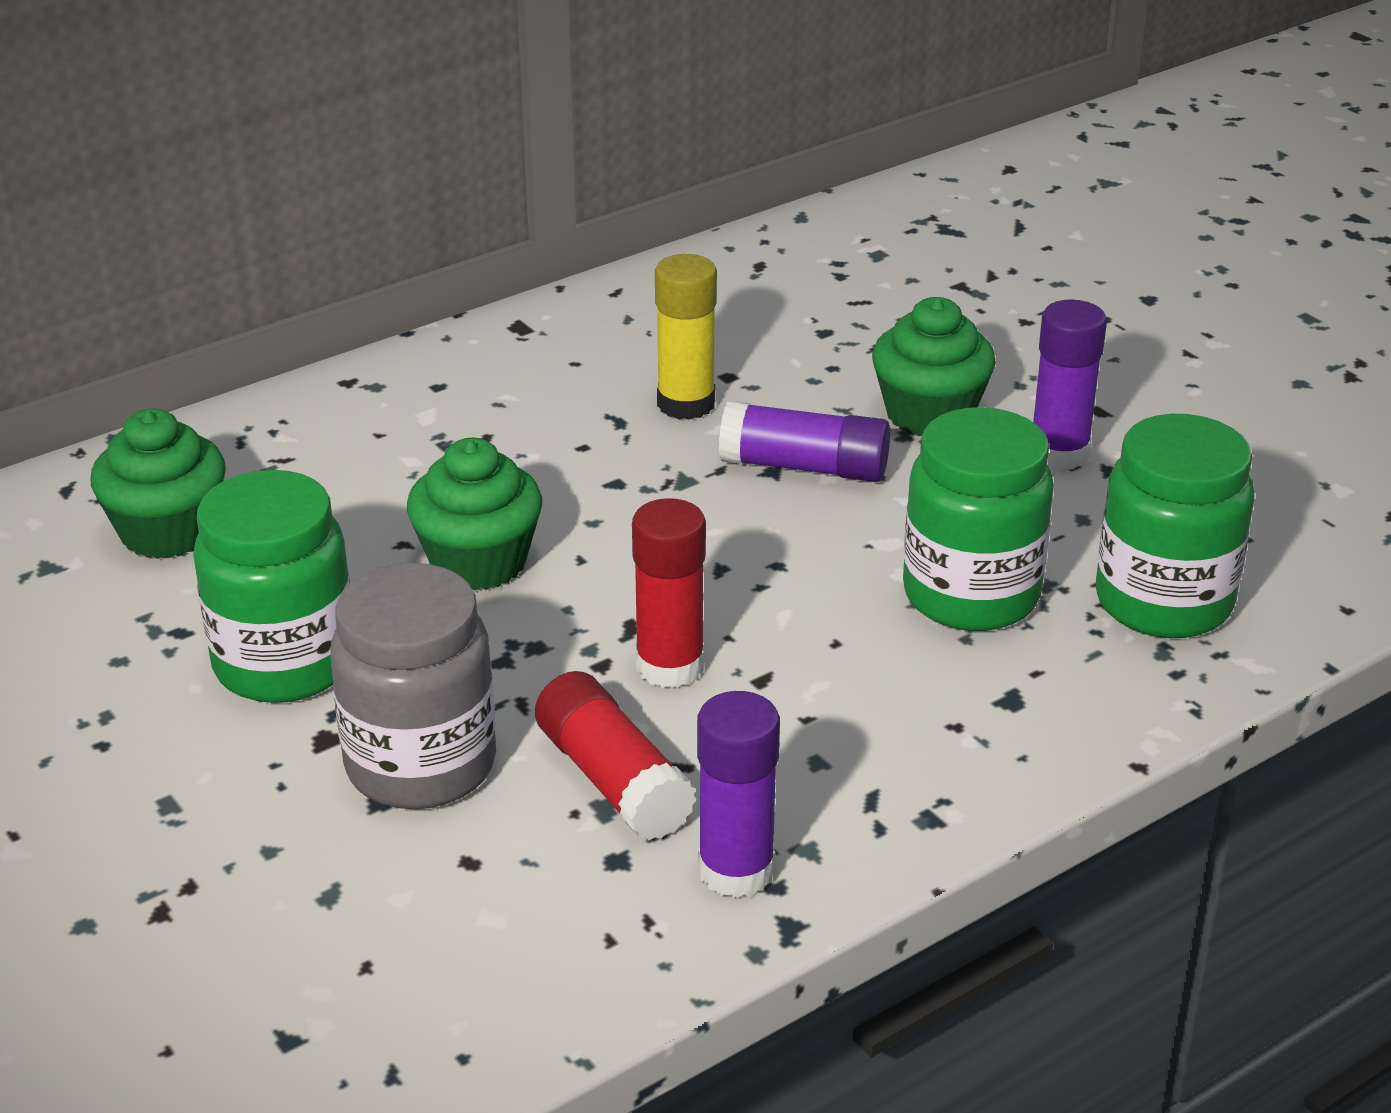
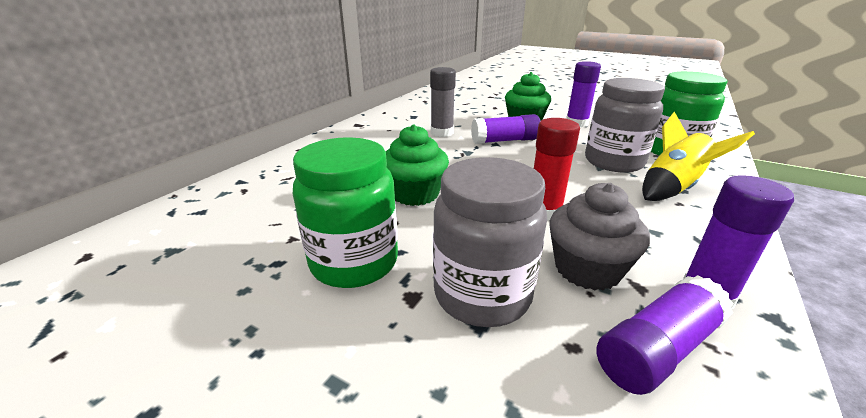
camera: 25 degrees left, 5 degrees down
green cupcake [91,408,226,559] -> none
red glue stick [535,671,697,840] -> grey cupcake [549,183,650,291]
yellow glue stick [655,254,717,420] -> grey glue stick [430,67,456,137]
green jar [903,407,1054,631] -> grey jar [585,78,665,172]
none -> purple glue stick [596,275,734,395]
none -> yellow rocket [642,112,755,201]

